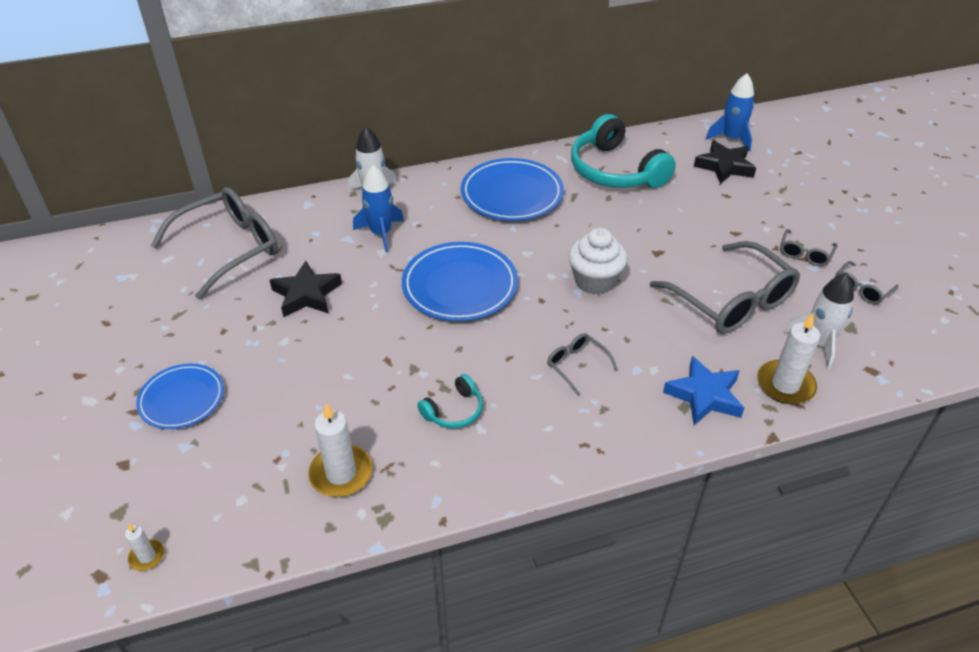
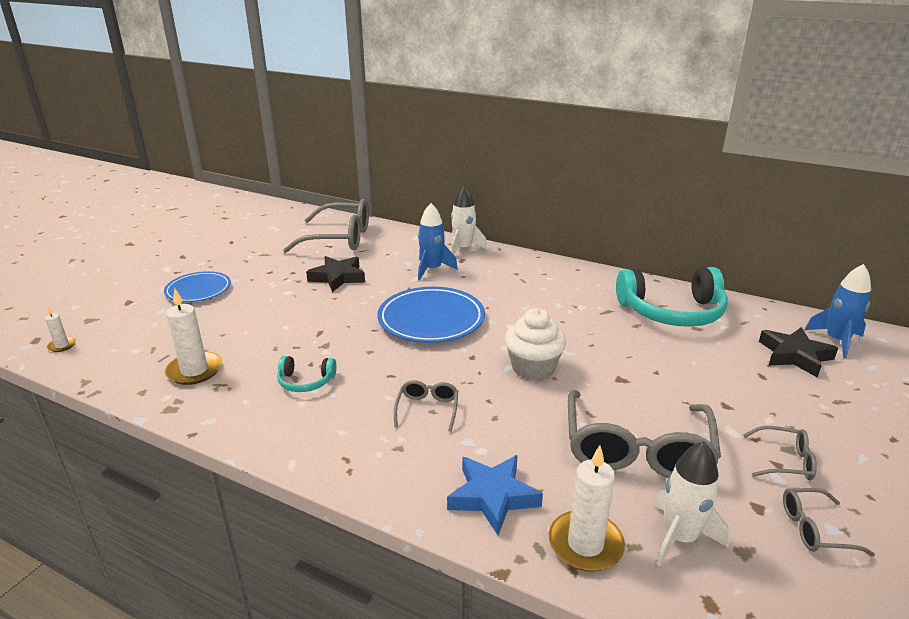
camera: 45 degrees right, 15 degrees down
blue plate [461,158,564,221] -> none
turquoise headphones [571,114,676,188] -> turquoise headphones turned 105 degrees counterclockwise [616,267,728,327]
grey glasses [780,229,838,266] -> grey glasses turned 150 degrees counterclockwise [743,426,817,481]

